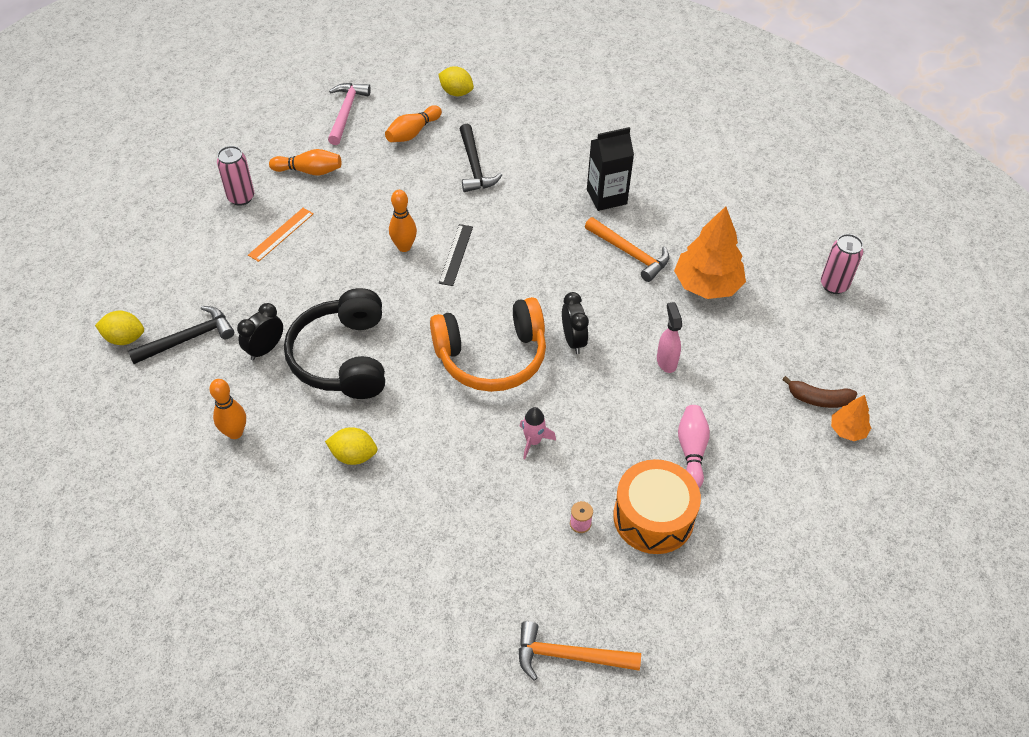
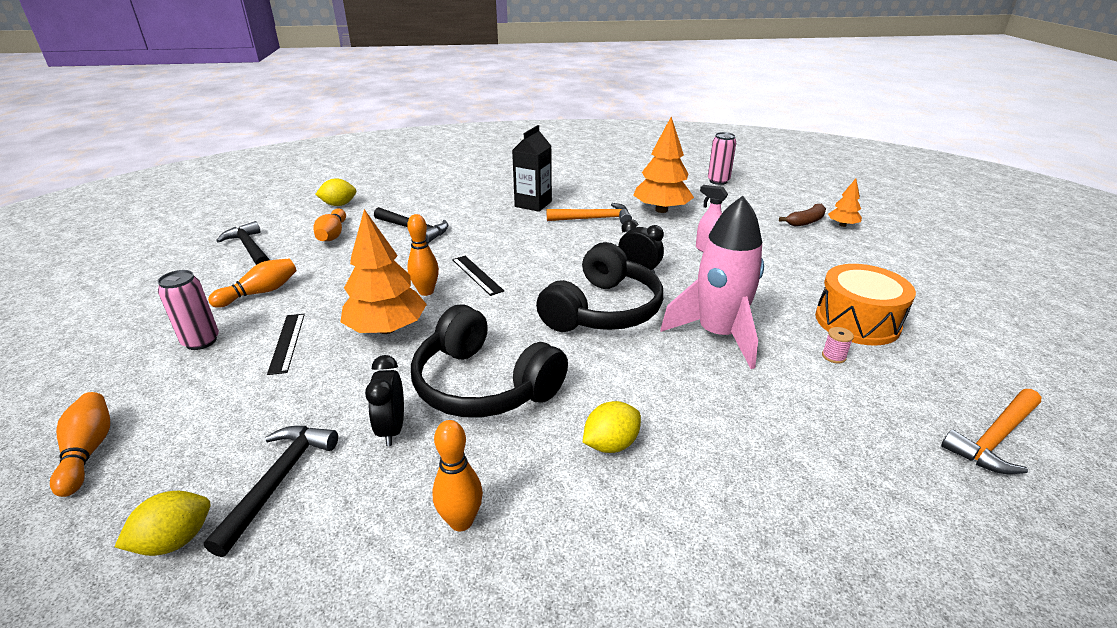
camera: 45 degrees left, 20 degrees down
orange ruler [248,208,314,262] -> black ruler [267,314,305,375]
pink hammer [328,83,371,145] -> black hammer [216,221,270,265]
orange headphones [430,297,546,392] -> black headphones [536,242,663,332]
pink rocket [520,407,556,459] -> pink rocket [660,196,764,369], size x2.35
pink bowling pin [678,405,710,488] -> none
none -> orange bowling pin [50,392,110,497]
none -> orange tree [341,209,427,334]

